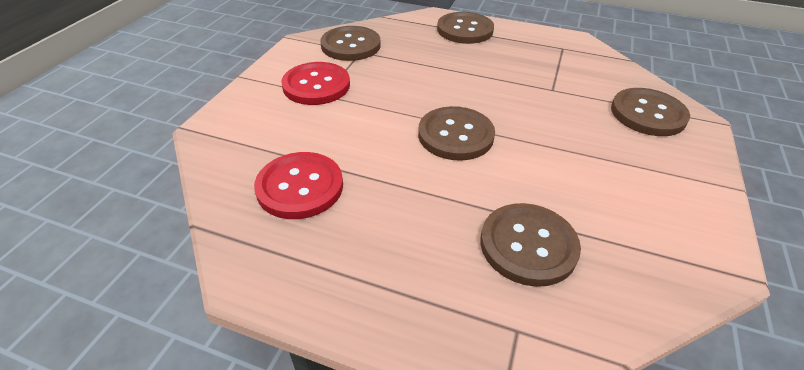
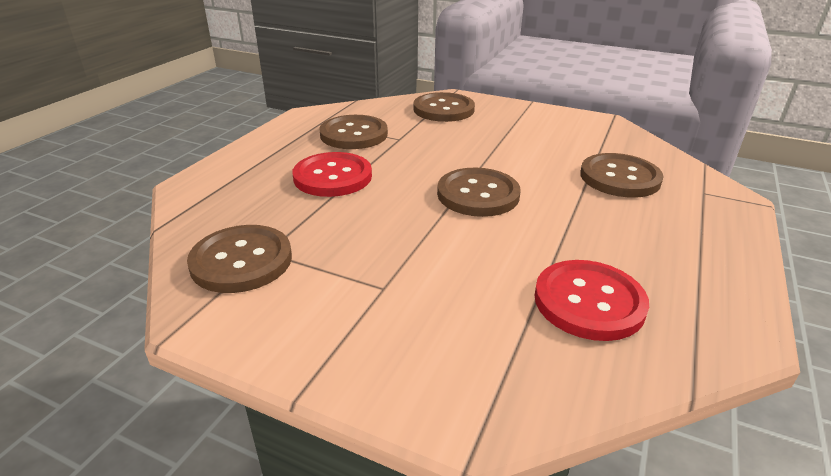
camera: 85 degrees left, 10 degrees down
red button [281,62,350,105] -> red button moved to [293,152,372,197]
brown button [437,12,494,44] -> brown button moved to [319,115,388,149]

